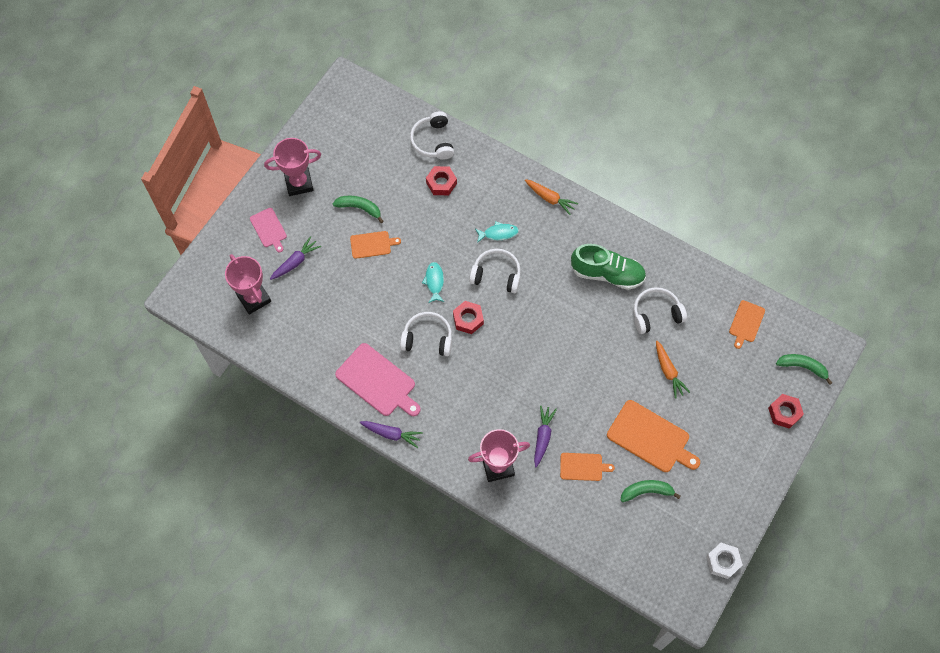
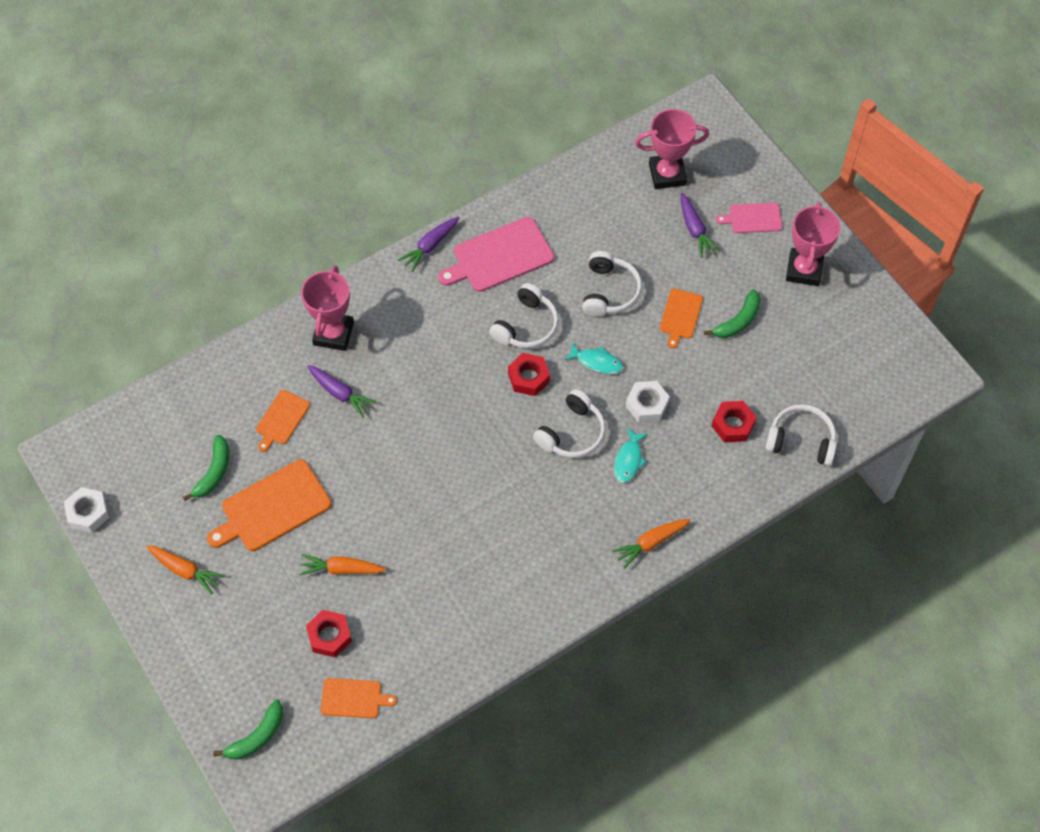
camera: 115 degrees right, 5 degrees down
green shoe [571,244,646,290] -> none
white headphones [633,287,687,334] -> white headphones moved to [582,251,642,317]
orange cutting board [729,300,765,349] -> orange cutting board turned 135 degrees clockwise [320,678,397,718]
red nut [768,394,804,429] -> red nut moved to [306,610,352,657]
none -> orange carrot [146,545,224,594]
none -> white nut [626,381,670,422]

